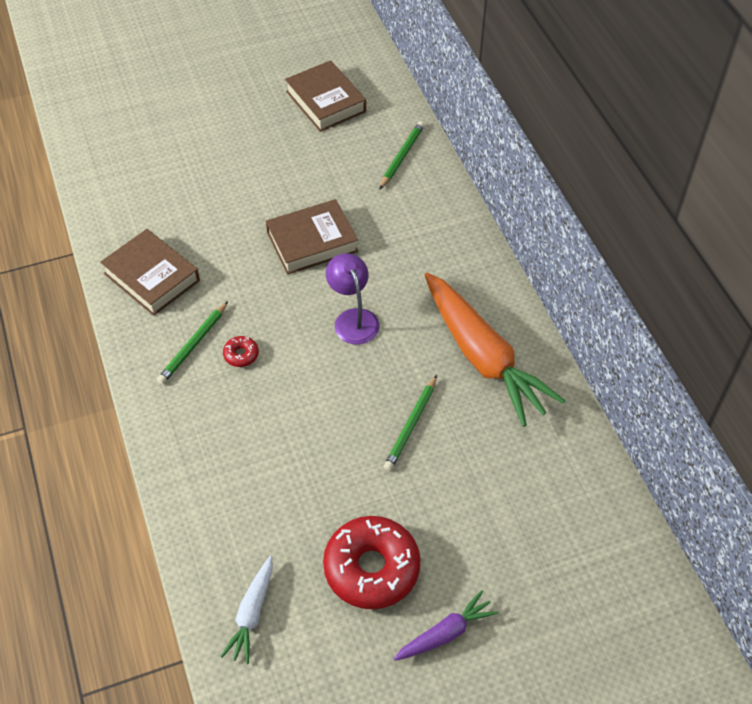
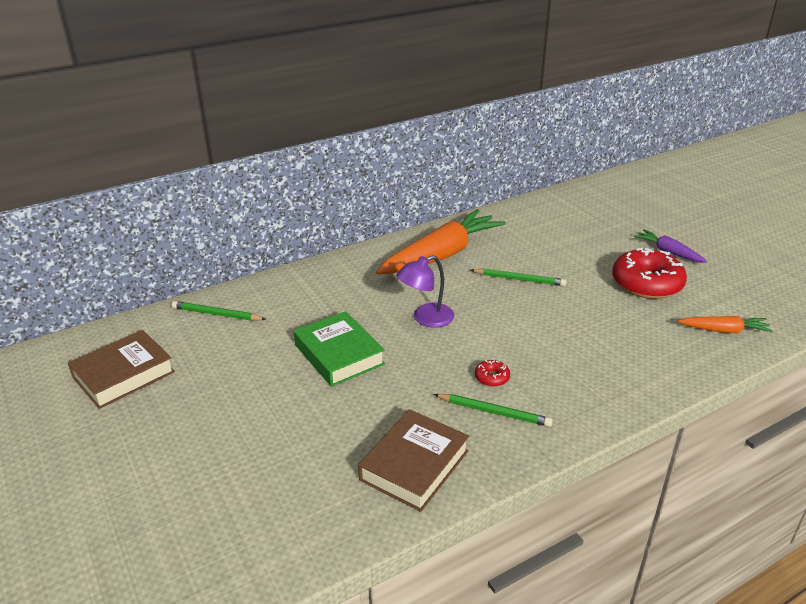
camera: 100 degrees left, 20 degrees down
white carrot [220,556,273,664] -> orange carrot [678,316,773,333]
brown book [266,199,358,275] -> green book [294,311,385,387]

